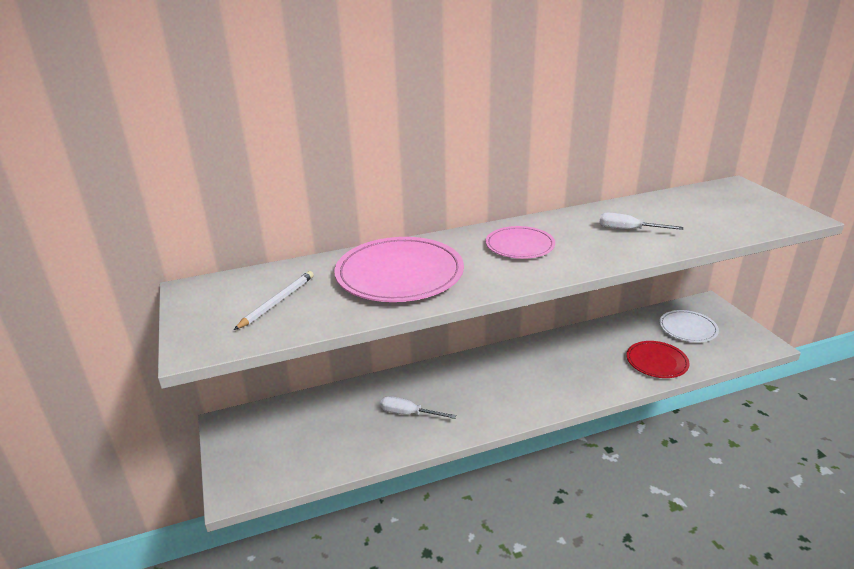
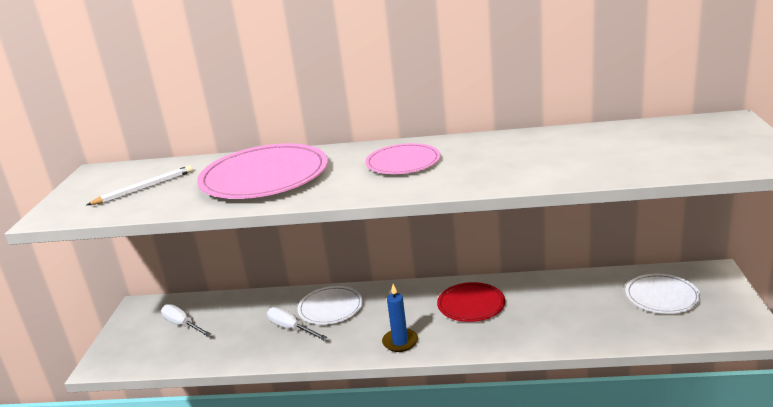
camera: 25 degrees right, 5 degrees down
white screwdriver [599,213,683,230] -> white screwdriver moved to [161,304,211,336]
red plate [626,341,690,378] -> red plate moved to [437,282,505,322]
none -> white plate [298,286,363,325]
none -> blue candle [382,284,418,352]

